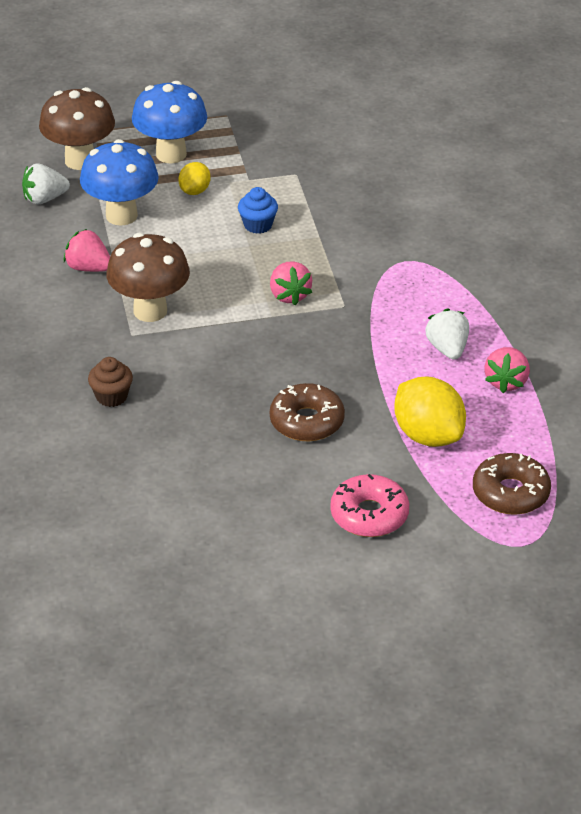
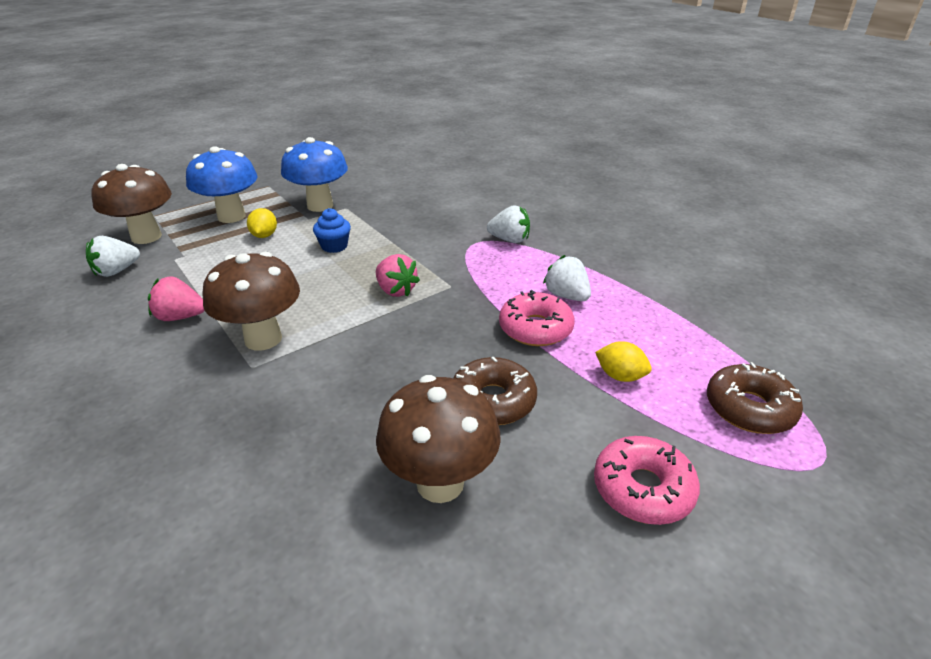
camera: 25 degrees left, 5 degrees down
blue mushroom [80,139,159,226] -> blue mushroom moved to [281,137,348,212]
brown cupcake [88,357,133,407] -> none
yellow lemon [394,376,466,447] -> yellow lemon [595,341,652,382], size x0.55
pink strawberry [484,347,530,393] -> none
none -> brown mushroom [376,375,501,503]
none -> white strawberry [487,205,530,243]
none -> pink donut [499,290,575,346]

